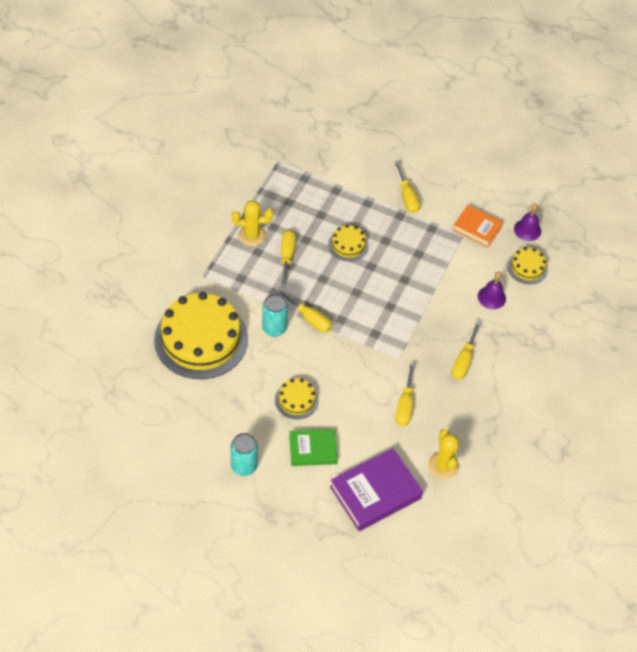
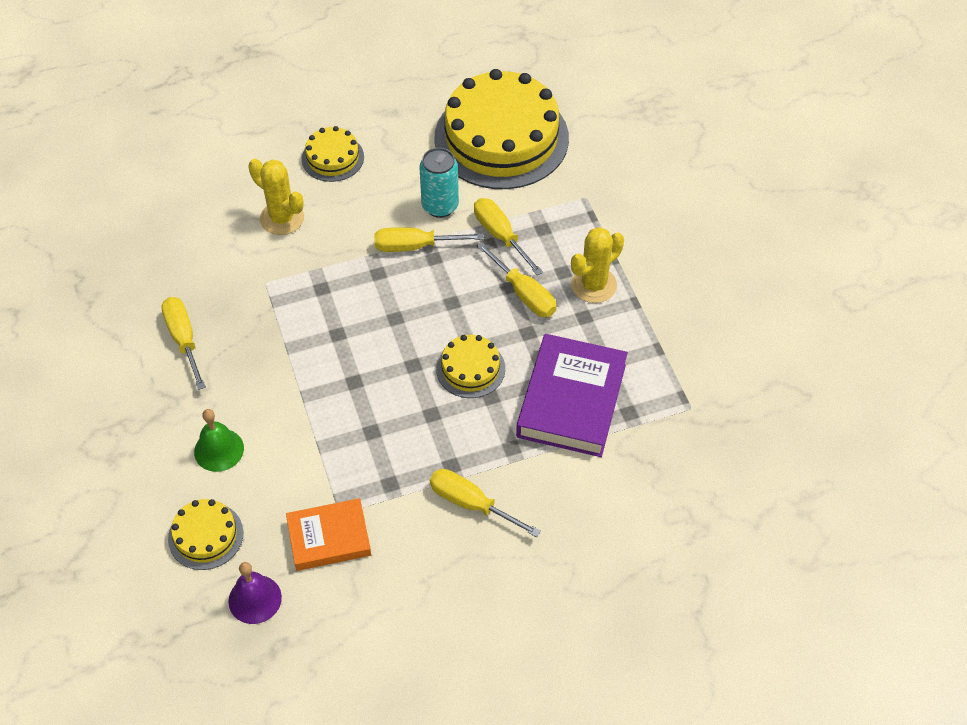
camera: 140 degrees right, 0 degrees up
turquoise can [231,433,258,476] -> none
green book [289,429,338,466] -> none
purple book [330,448,423,531] -> purple book moved to [516,334,628,457]
yellow screwdriver [396,362,415,426] -> yellow screwdriver moved to [474,198,543,276]
yellow cactus [428,429,459,479] -> yellow cactus moved to [248,159,304,235]
purple bell [478,272,506,309] -> green bell [194,409,244,472]

